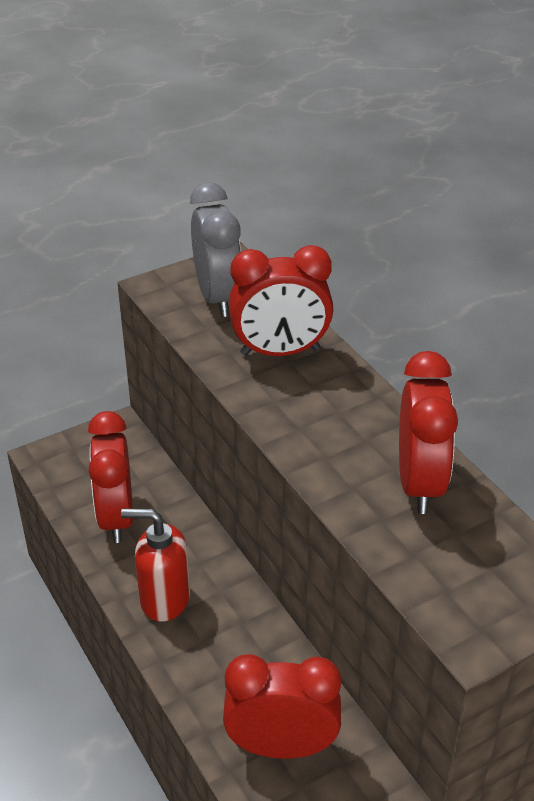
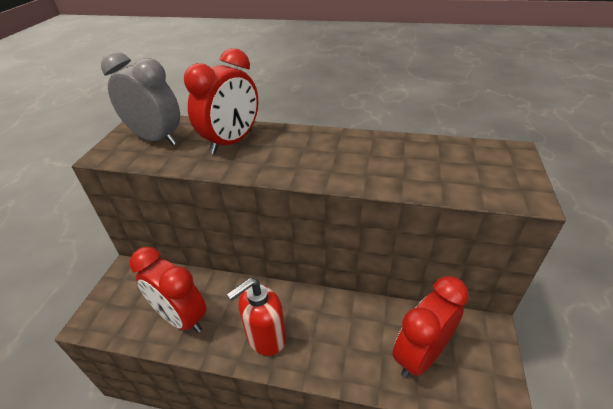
camera: 45 degrees left, 0 degrees up
red clock [399,351,458,514] -> none

